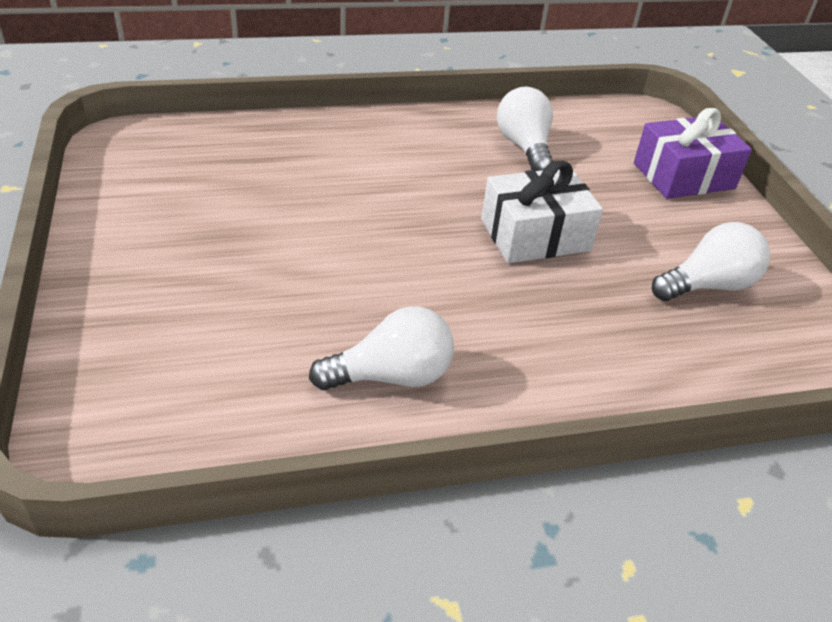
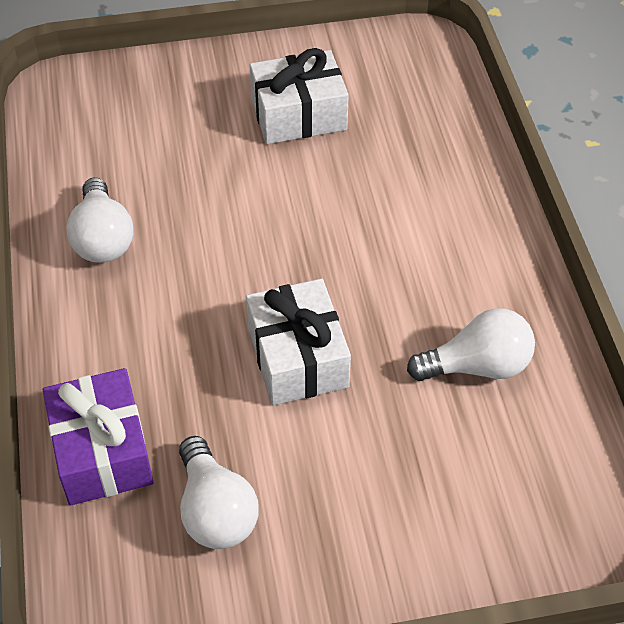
camera: 95 degrees right, 10 degrees up
purple gift [634,108,752,199] -> purple gift moved to [43,368,154,505]
none -> white gift [250,48,349,144]

